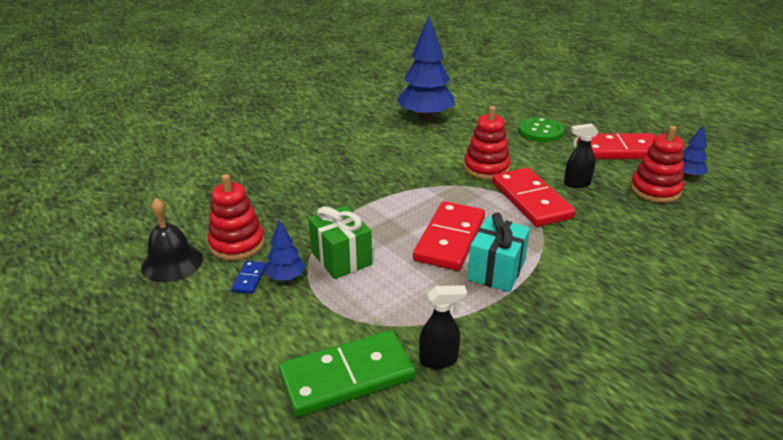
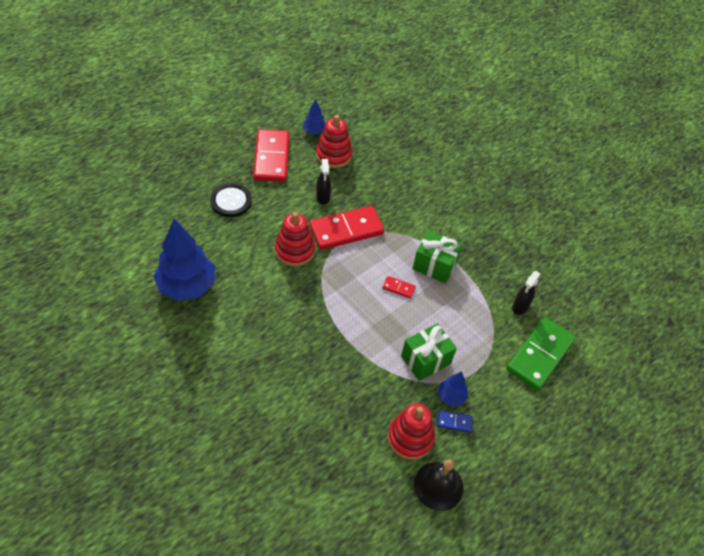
camera: 95 degrees left, 20 degrees up
green domino [279,330,416,417] -> green domino turned 60 degrees clockwise [506,317,576,390]
red domino [413,201,485,271] -> red domino [382,276,416,299], size x0.42
black spray bottle [419,285,467,369] -> black spray bottle turned 135 degrees counterclockwise [512,271,541,315]
turquoise gift [468,212,530,292] -> green gift [413,231,462,283]
green button [518,117,564,142] -> black button [210,183,252,217]

